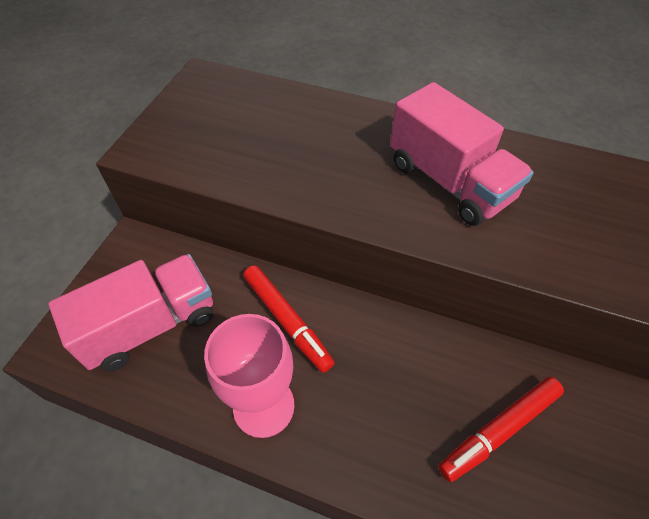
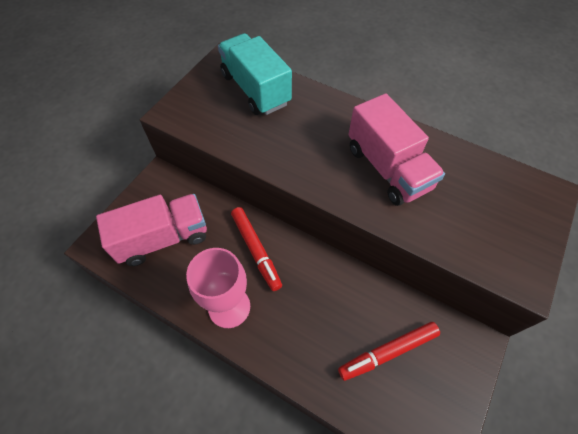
camera: 10 degrees right, 5 degrees up
none -> turquoise truck [218,33,292,115]

